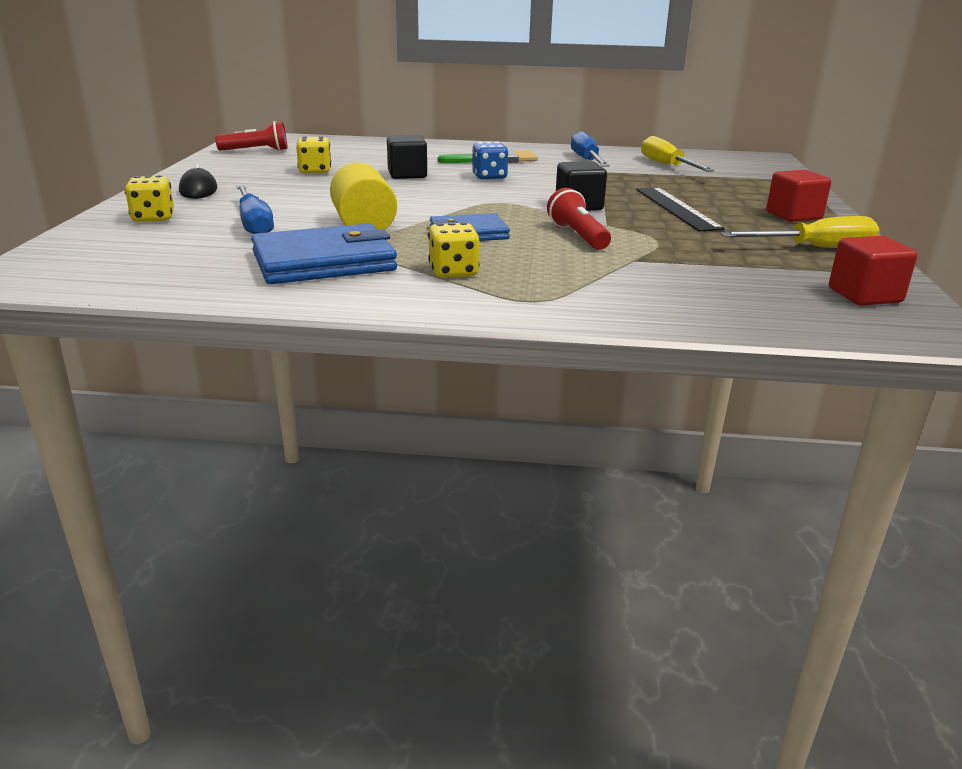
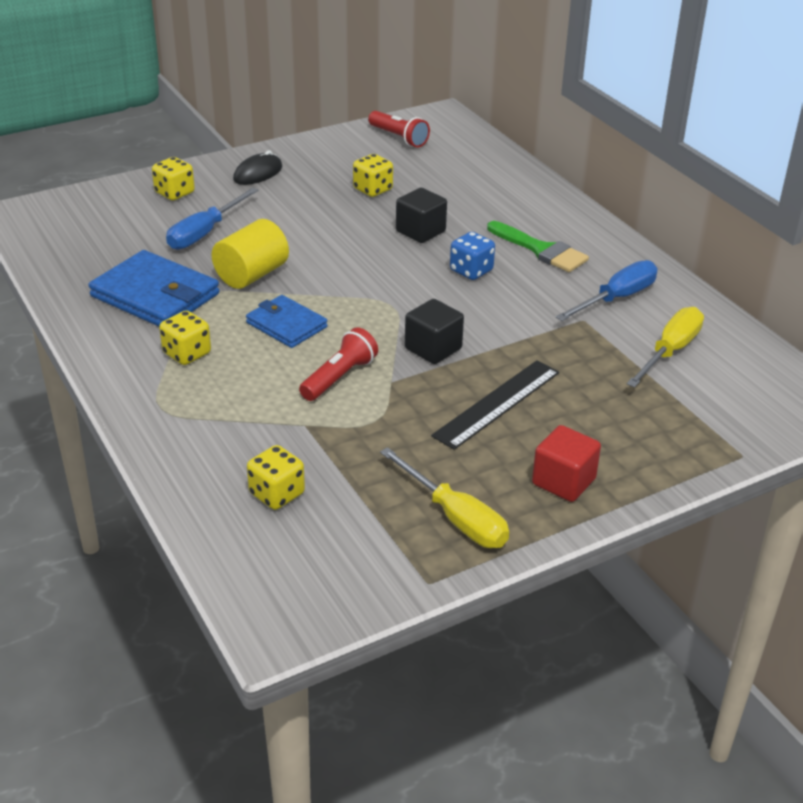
camera: 55 degrees right, 10 degrees up
red cube [829,236,917,305] -> none
none -> yellow dice [247,445,305,510]

